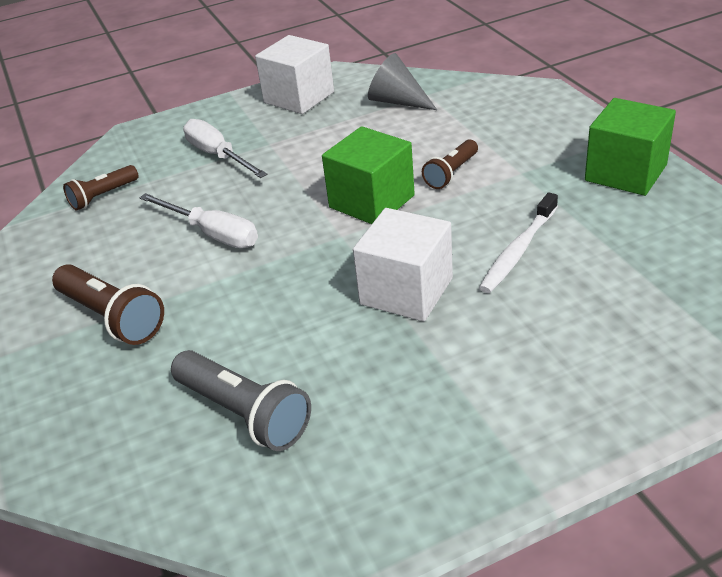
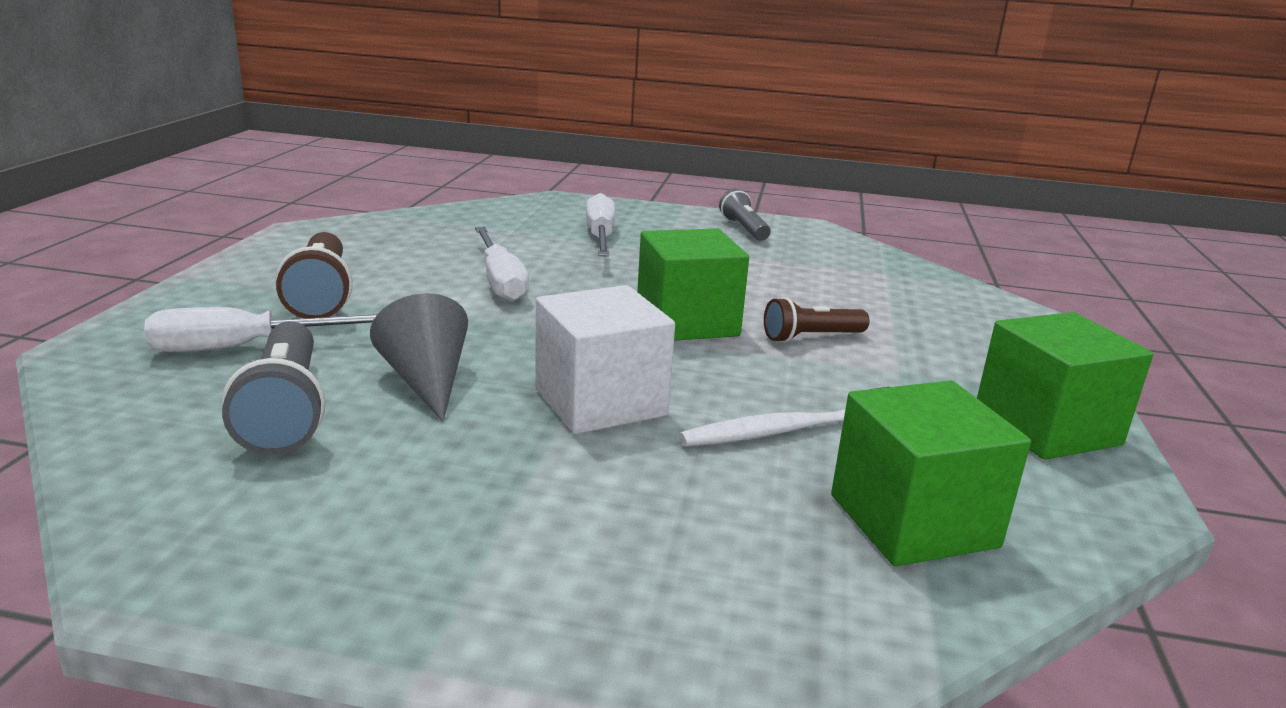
camera: 30 degrees right, 15 degrees down
brown flashlight [63,165,138,211] -> none
white cube [255,35,334,114] -> grey flashlight [719,189,771,241]
grey cone [368,53,437,110] -> grey cone moved to [370,293,468,422]
none -> white screwdriver [144,307,377,352]
none -> green cube [831,381,1031,566]

